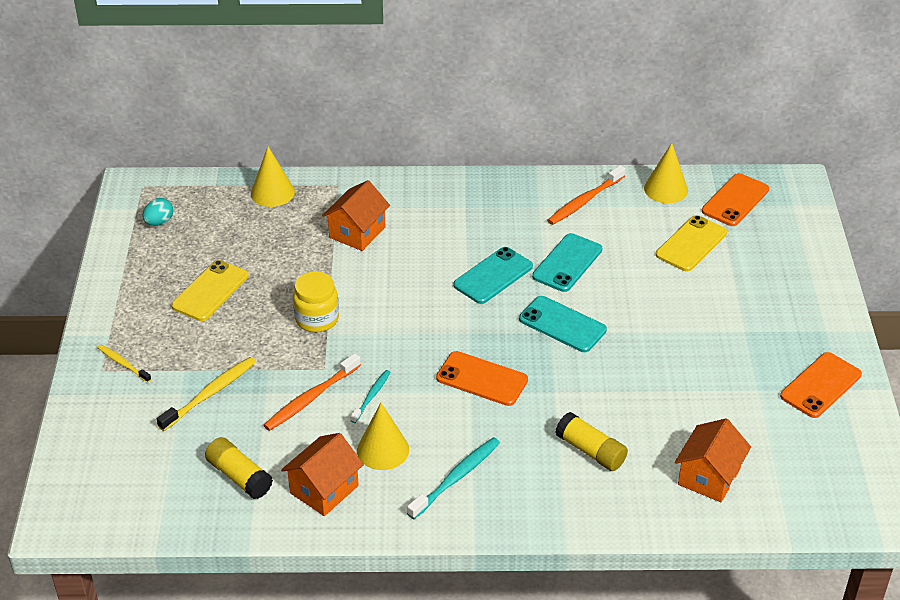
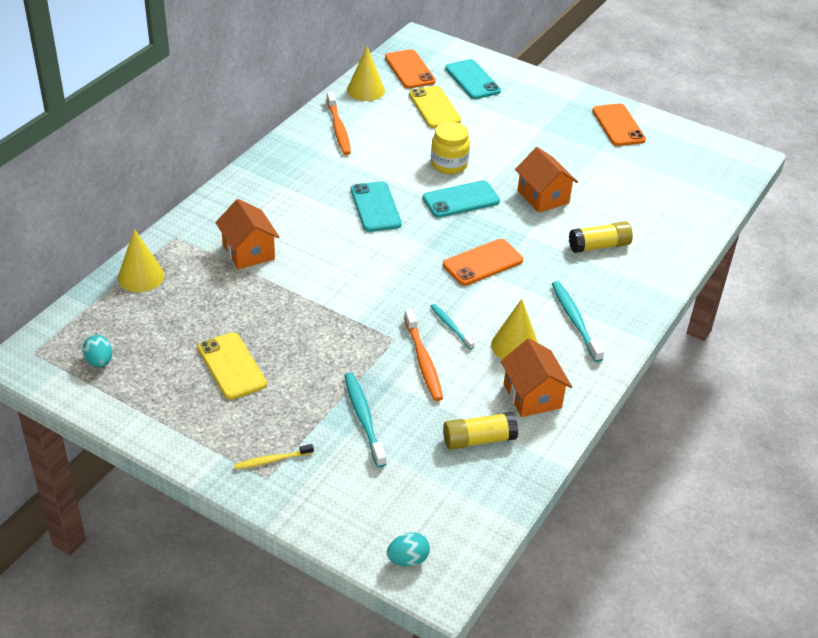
camera: 60 degrees left, 0 degrees up
yellow toothbrush [157,357,256,431] -> turquoise toothbrush [344,372,387,468]
yellow jar [293,271,339,332] -> yellow jar moved to [431,122,470,174]
turquoise phone [532,233,602,292] -> turquoise phone moved to [445,59,501,99]
orange house [675,418,751,502] -> orange house moved to [515,147,578,213]
none -> turquoise egg [387,532,430,567]

